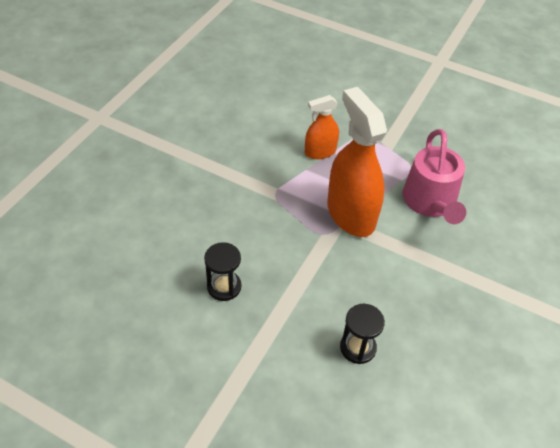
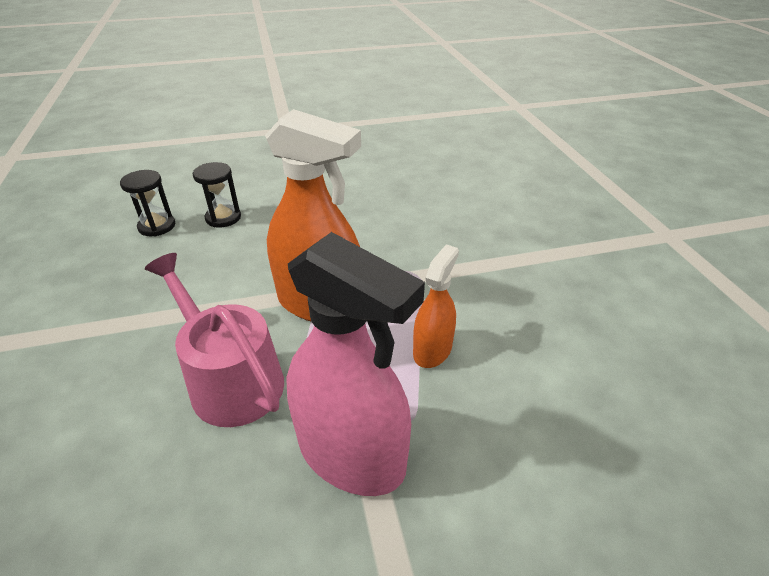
camera: 140 degrees right, 10 degrees down
black hourglass [204,242,241,301] -> black hourglass moved to [120,170,175,236]
none -> pink spray bottle [286,232,425,496]

